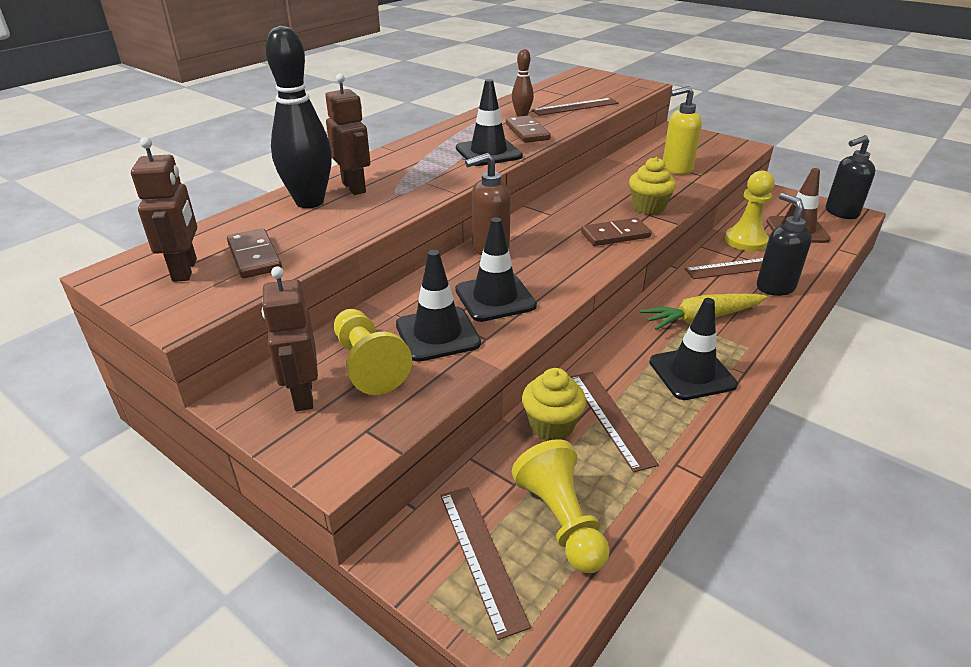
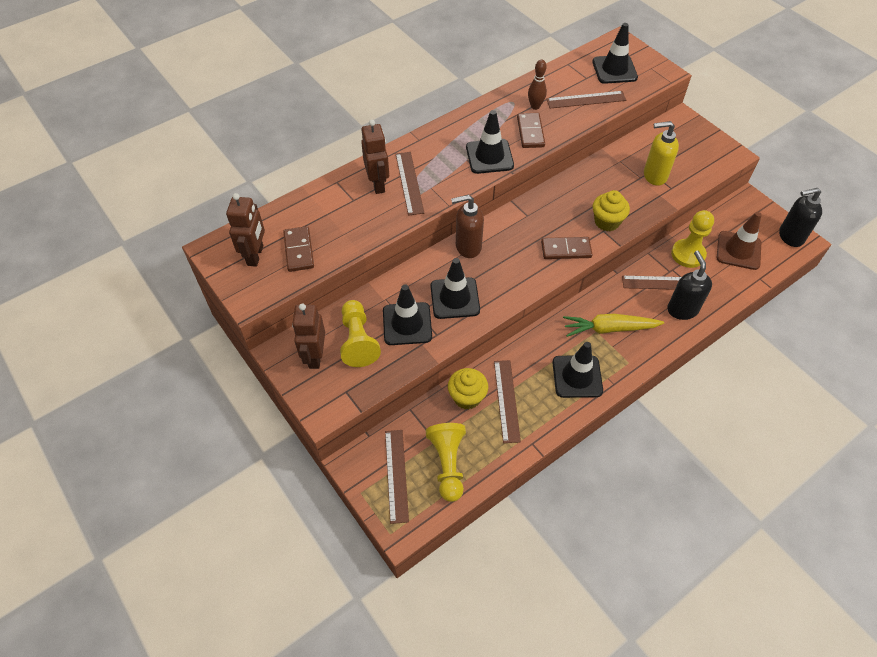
camera: 15 degrees right, 20 degrees up
black bowling pin [265,26,332,208] -> none
none -> brown ruler [396,152,424,216]
none -> black traffic cone [592,23,638,84]

